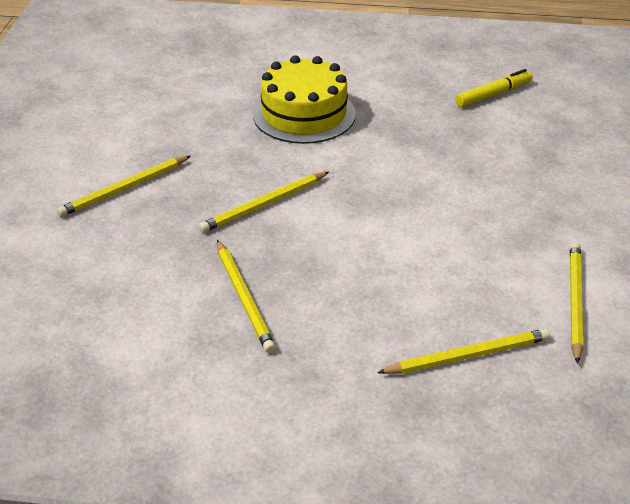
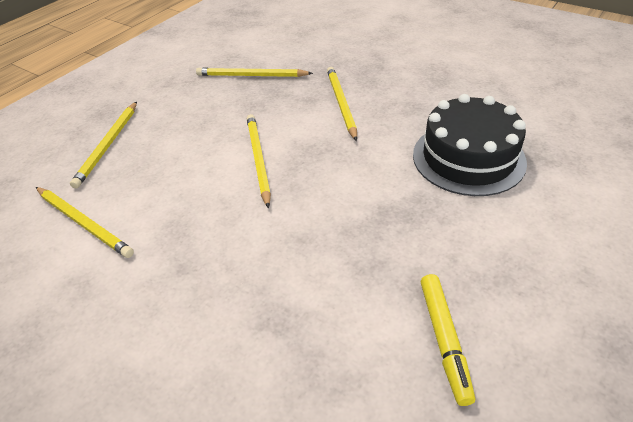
camera: 120 degrees right, 5 degrees up
yellow pencil [57,156,190,217] -> yellow pencil moved to [247,114,271,209]
yellow cake [253,56,356,144] -> black cake [413,94,527,196]

